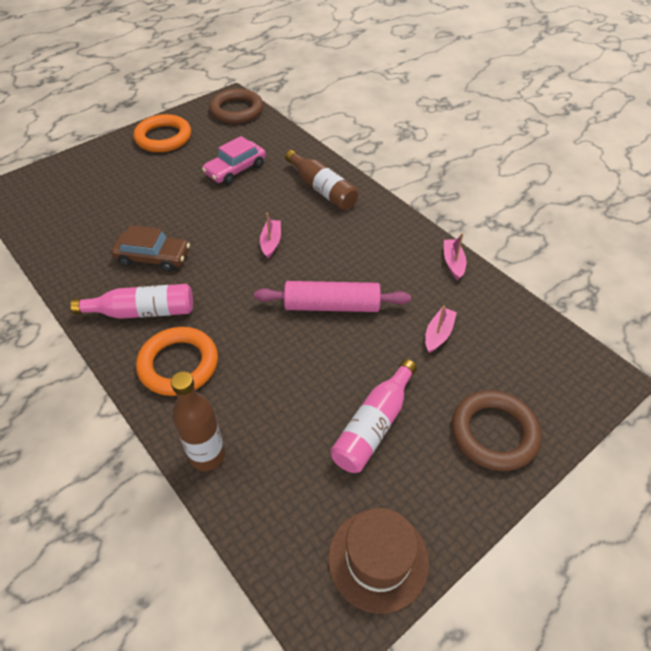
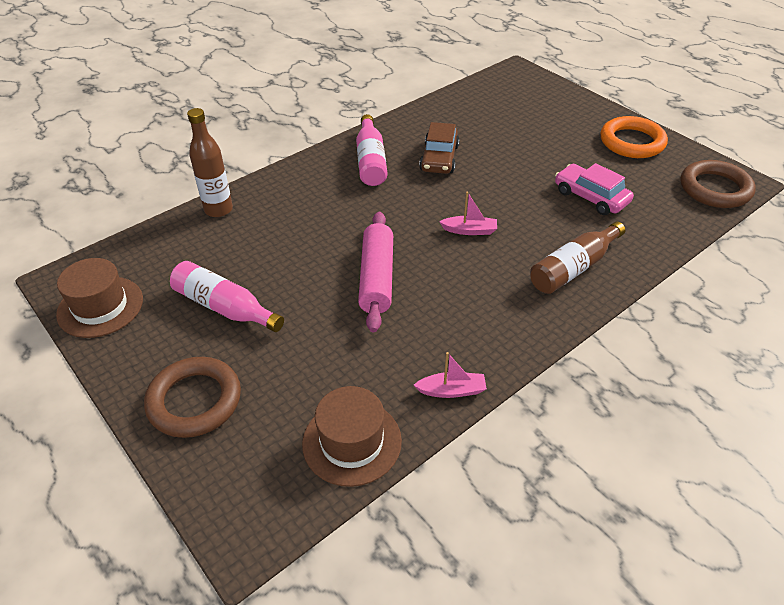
camera: 90 degrees right, 5 degrees down
orange ring [136,327,218,396] -> none
pink boat [425,306,457,353] -> none
none -> brown hat [302,386,402,487]

